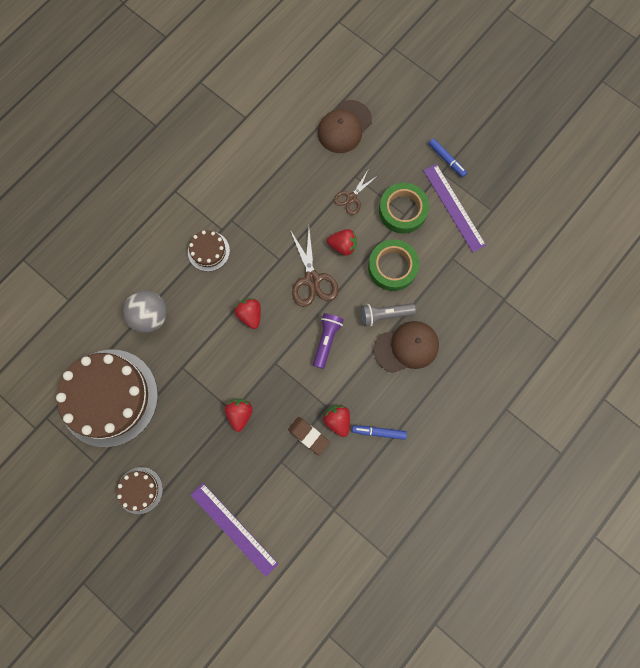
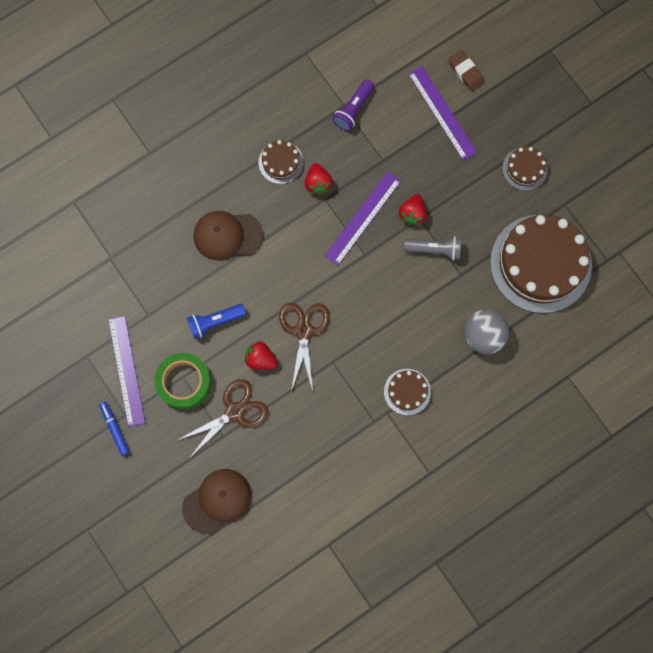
camera: 165 degrees left, 0 degrees up
red strawberry [234,298,261,329] -> none
brown eraser [288,417,330,455] -> brown eraser moved to [448,50,485,92]
purple flashlight [313,313,344,369] -> purple flashlight moved to [332,79,374,131]
brown scissors [334,170,377,215] -> brown scissors [176,379,269,457], size x1.58
blue marker [352,425,407,440] -> brown cake [259,140,304,184]
grey flashlight [361,303,416,326] -> grey flashlight moved to [404,236,461,260]
green tape [368,239,419,291] -> blue flashlight [187,304,246,339]
none -> purple ruler [324,172,401,265]

